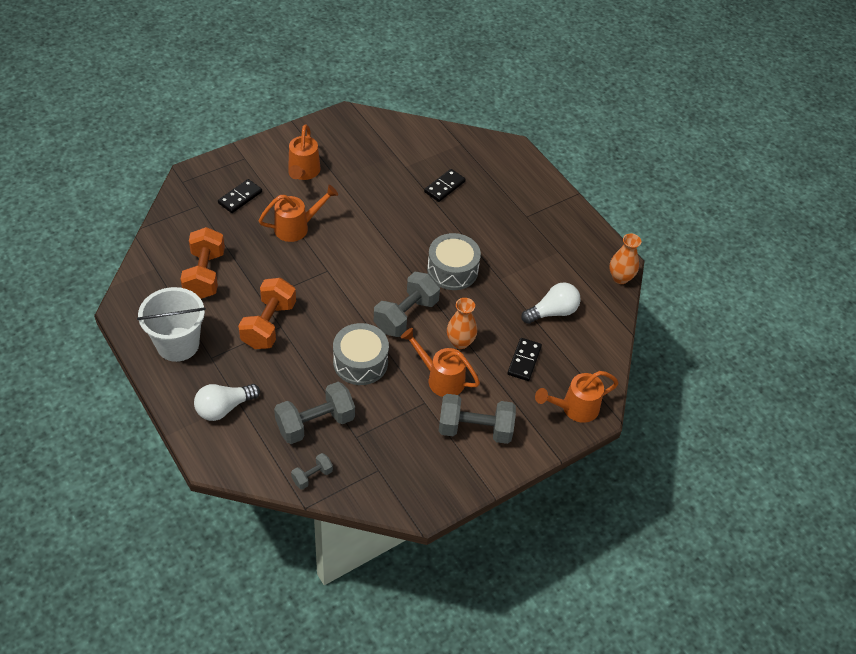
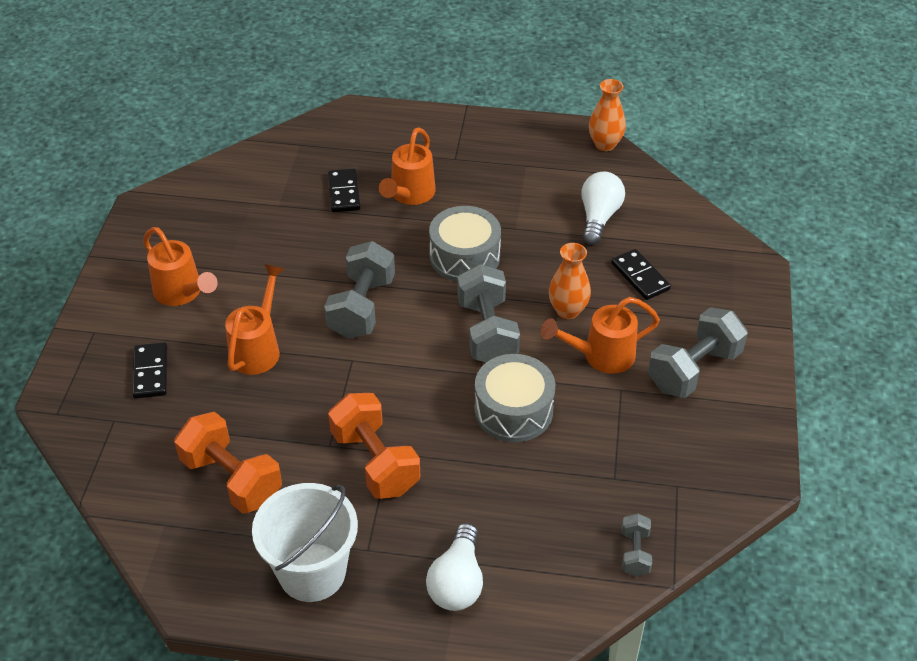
camera: 45 degrees left, 5 degrees down
grey dumbbell [274,382,355,444] -> grey dumbbell moved to [324,241,395,339]
orange watering can [535,371,619,423] -> orange watering can moved to [379,127,436,205]

